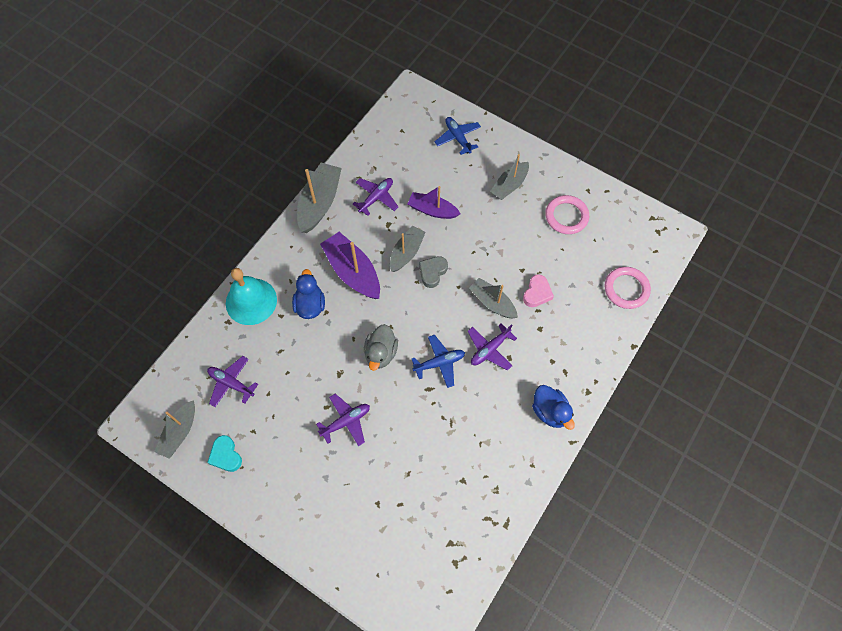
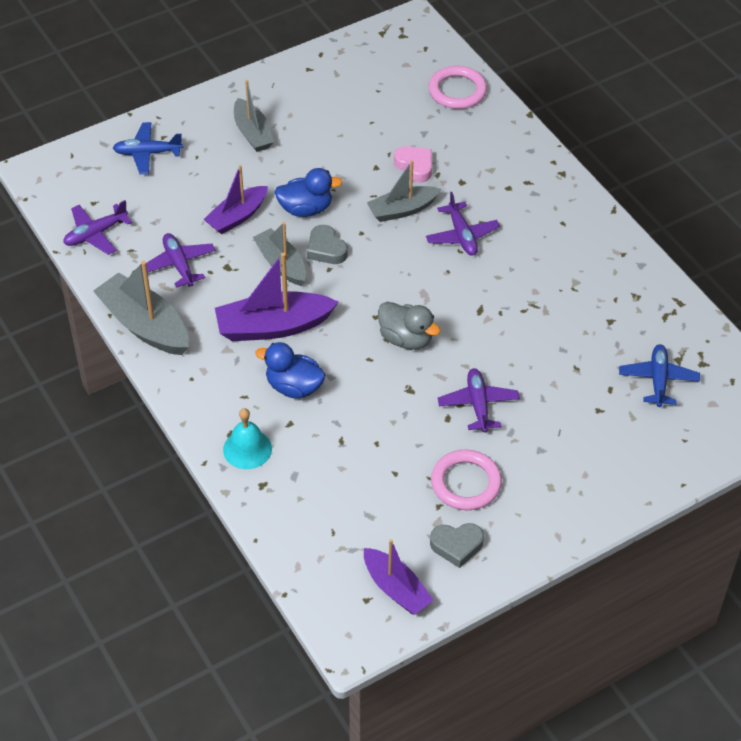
camera: 65 degrees left, 15 degrees down
grey boat [155,400,195,459] -> purple boat [364,539,433,615]
purple plane [207,356,258,407] -> purple plane moved to [63,200,132,255]
turquoise heart [207,435,242,472] -> grey heart [430,523,484,568]
turquoise bell [226,268,277,325] -> turquoise bell [223,408,272,469], size x0.63
blue plane [412,335,465,388] -> blue plane moved to [619,344,700,407]
blue duck [532,385,575,430] -> blue duck moved to [274,168,342,217]
pink ring [545,195,589,234] -> pink ring moved to [431,450,502,510]

